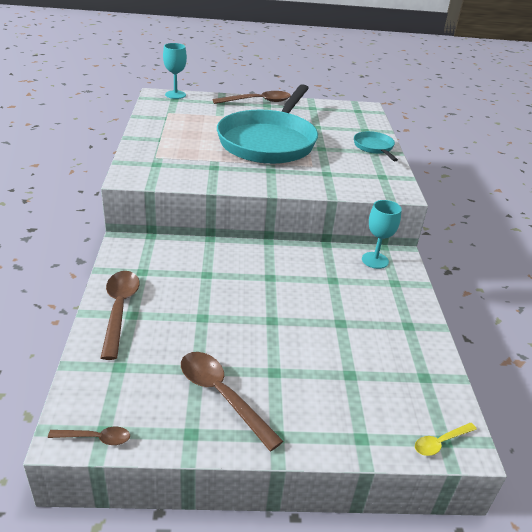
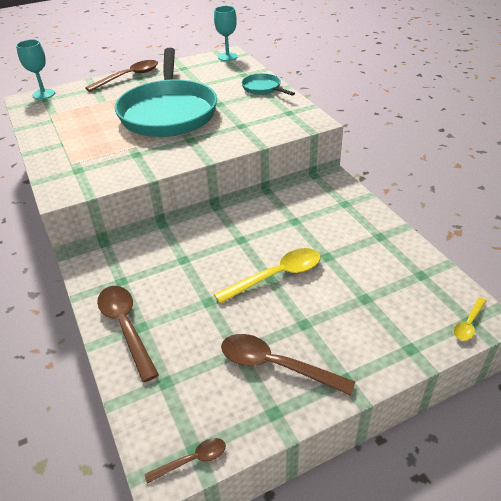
camera: 20 degrees left, 5 degrees up
turquoise goblet [362,200,402,269] -> turquoise goblet moved to [214,6,238,61]
none -> yellow spoon [214,248,321,304]

